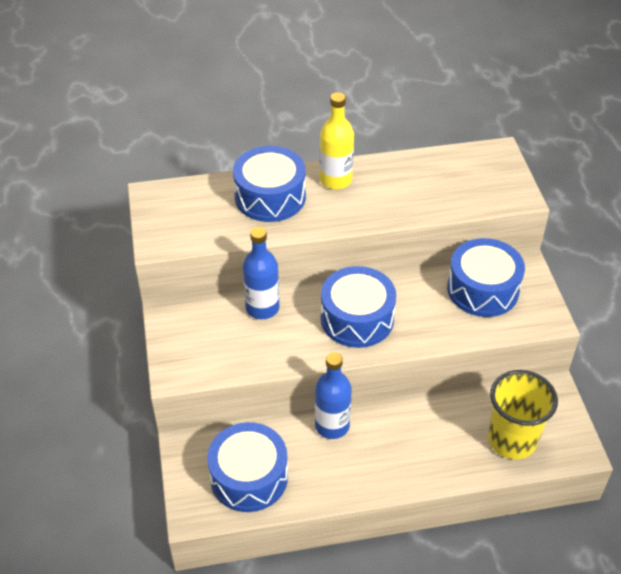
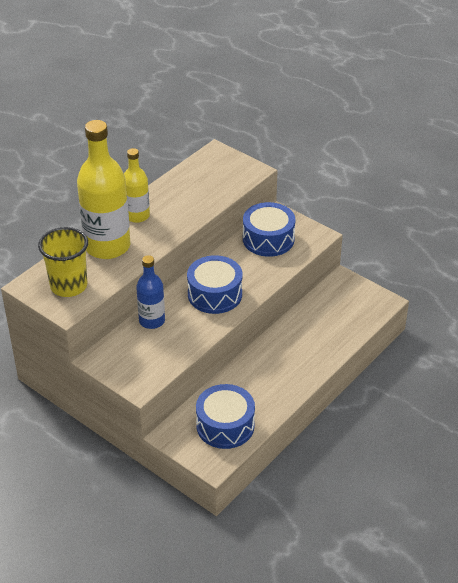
camera: 40 degrees left, 5 degrees down
blue drum [233,146,306,222] -> yellow bottle [77,120,130,259]
blue bottle [315,352,352,439] -> none
yellow cup [488,370,558,459] -> yellow cup moved to [38,227,88,297]

